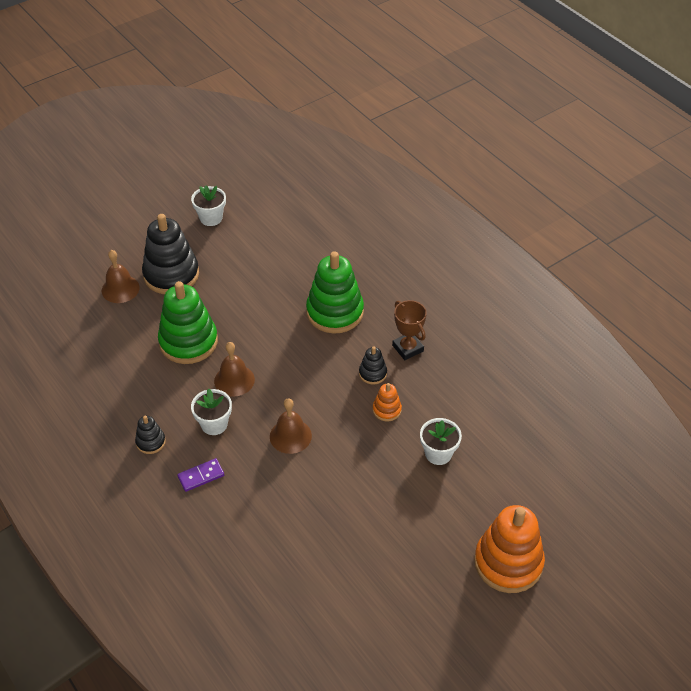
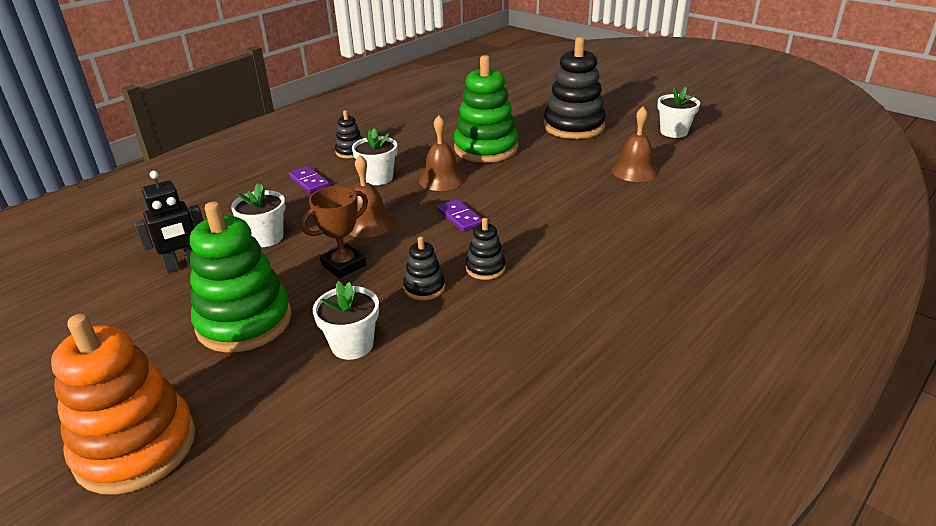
camera: 80 degrees right, 15 degrees down
brown bell [102,250,140,303] -> brown bell moved to [611,106,659,182]
green stacking toy [306,251,364,333] -> green stacking toy moved to [190,201,292,353]
orange stacking toy [373,383,402,421] -> black stacking toy [403,236,445,300]
brown trophy [392,300,427,360] -> brown trophy moved to [301,186,368,279]
none -> black robot [134,171,204,273]
none -> white flower pot [231,183,286,247]
none -> purple domino [437,199,482,232]

